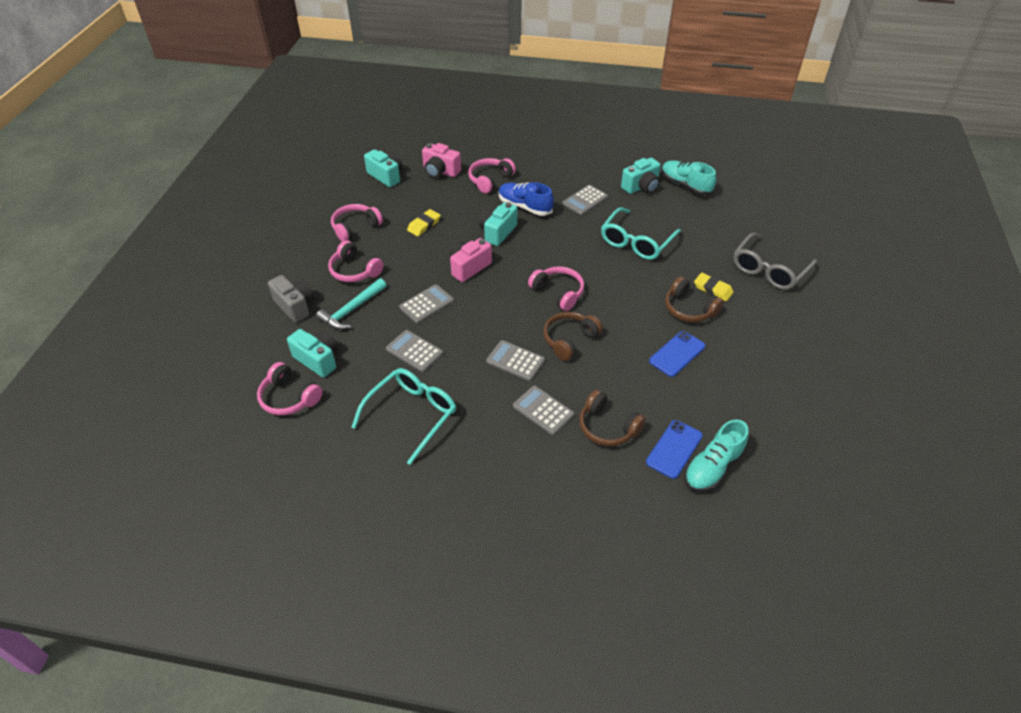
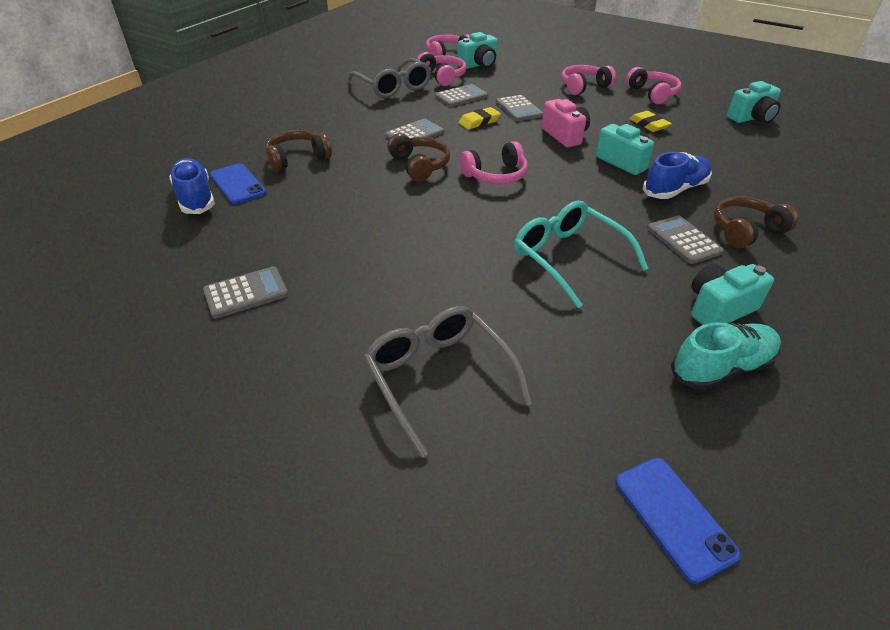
camera: 110 degrees right, 5 degrees down
grey camera [268,275,314,323] -> none
turquoise hammer [316,278,387,330] -> none
turquoise glasses [351,368,456,465] -> grey glasses [347,58,431,98]
pink camera [422,143,461,178] -> none
pink headphones [468,158,516,193] -> pink headphones moved to [417,52,466,86]
grey calculator [513,386,574,435] -> grey calculator moved to [203,266,289,319]
turquoise camera [621,158,661,194] -> turquoise camera turned 75 degrees clockwise [691,263,774,325]
blue phone [649,331,706,377] -> blue phone moved to [615,458,741,584]
brown headphones [665,277,724,322] -> brown headphones moved to [714,196,798,248]
turquoise shoe [684,419,749,492] -> blue shoe [169,158,215,214]
yellow eraser [694,273,734,301] -> yellow eraser moved to [459,107,501,130]

